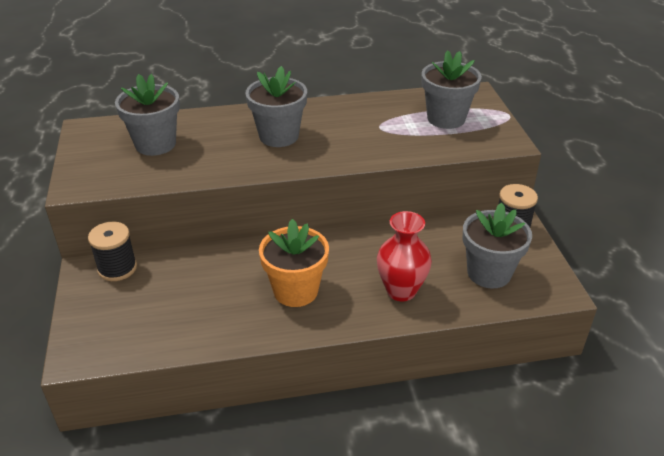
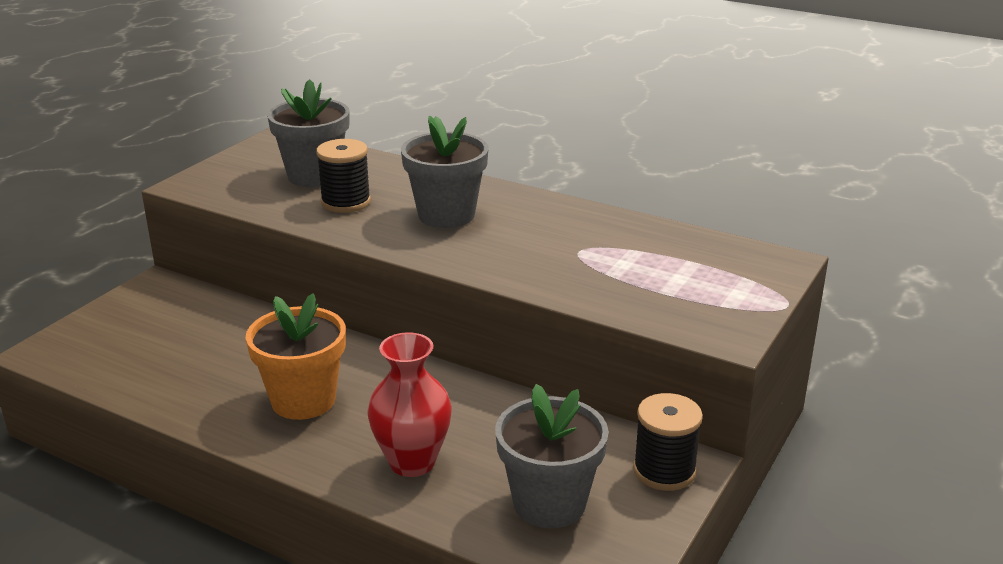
camera: 40 degrees right, 10 degrees down
black spool [88,222,137,281] -> black spool moved to [316,139,371,213]
grey flower pot [422,50,482,129] -> none

